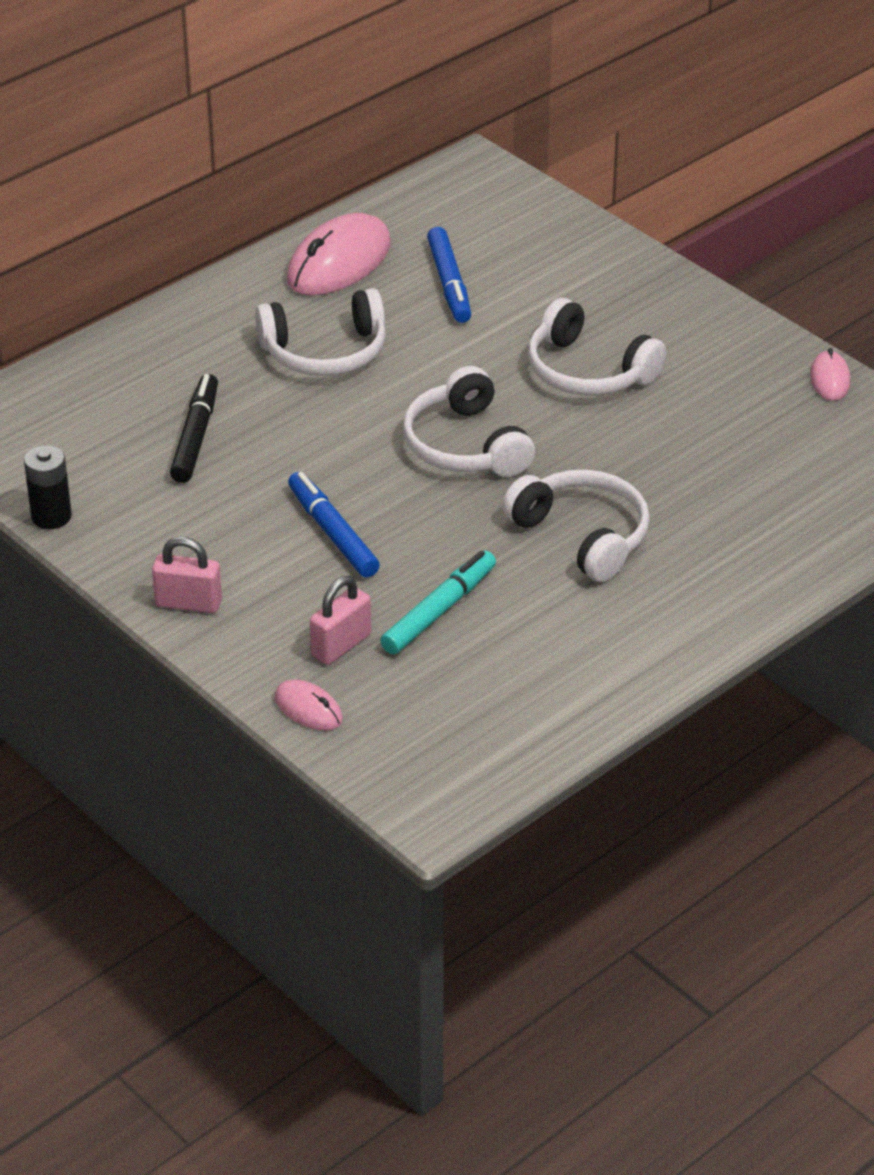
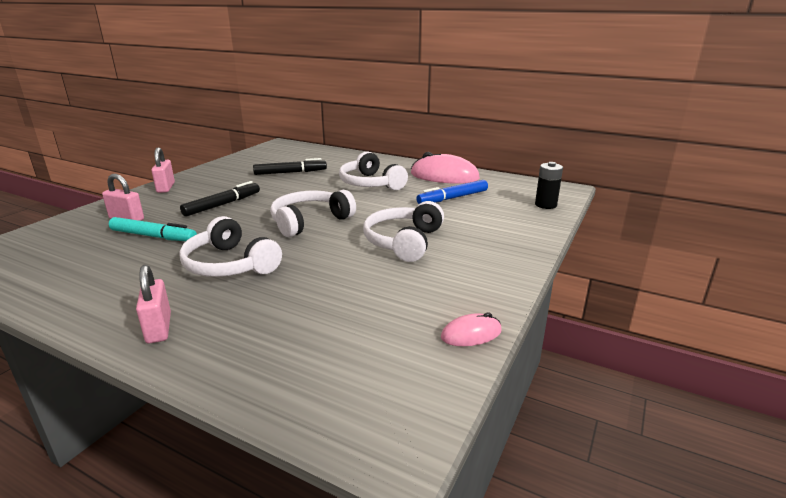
camera: 70 degrees right, 15 degrees down
black battery [24,445,72,529] -> black battery moved to [535,162,563,209]
pink mouse [274,680,343,730] -> none
blue marker [288,472,380,578] -> black marker [180,181,260,217]
white headphones [502,469,650,582] -> white headphones turned 105 degrees clockwise [179,216,282,277]
none -> pink padlock [136,265,171,343]

